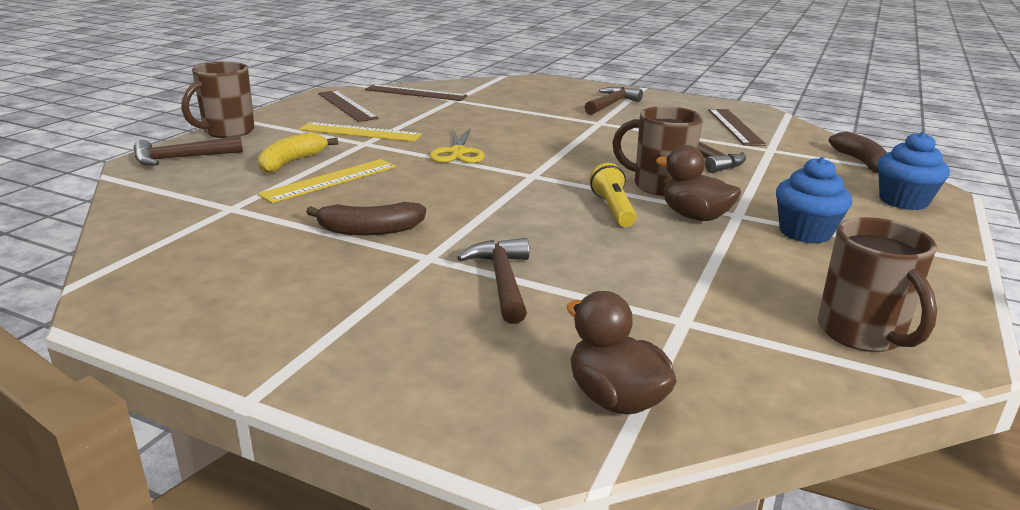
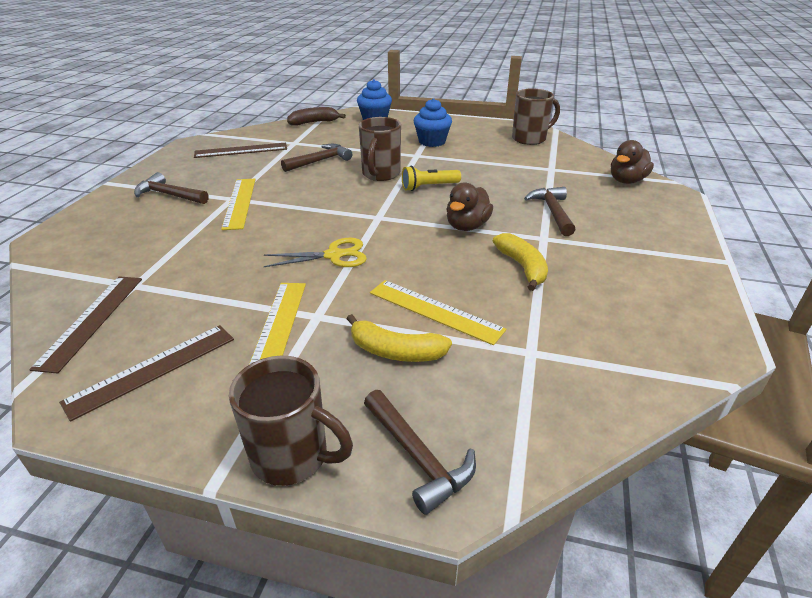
camera: 100 degrees left, 10 degrees up
brown banana [306,202,426,235] -> yellow banana [493,233,548,291]
brown hammer [457,238,529,324] -> brown hammer turned 105 degrees clockwise [524,187,575,236]
brown duck [656,145,741,221] -> brown duck moved to [446,182,493,231]
none -> yellow ruler [221,179,256,230]

